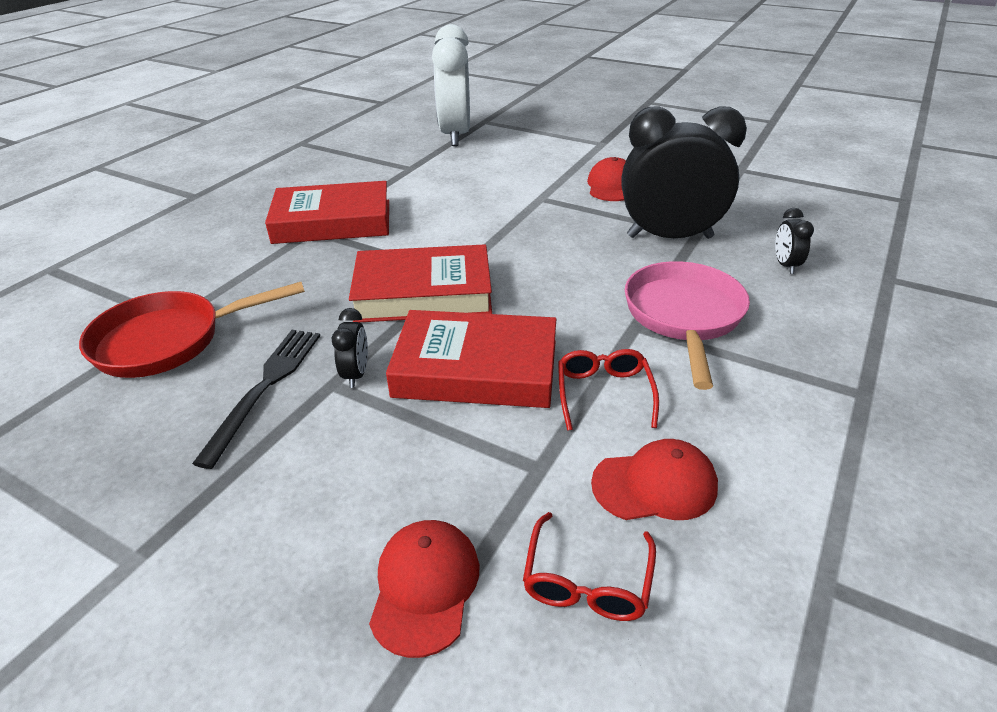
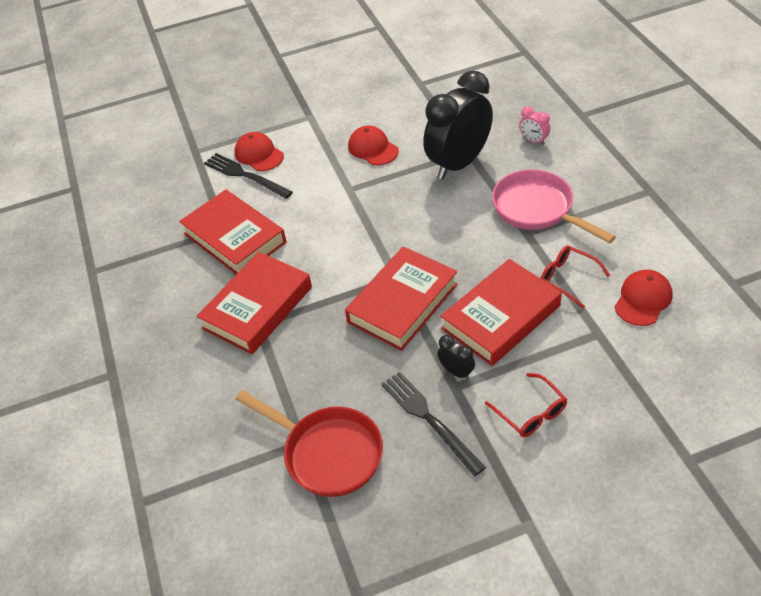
camera: 45 degrees left, 10 degrees up
red pan [79,282,305,378] -> red pan turned 75 degrees counterclockwise [236,390,383,497]
red cap [369,520,479,658] -> red cap moved to [235,132,284,171]
white clock [432,24,470,146] -> none
red glasses [523,512,656,621] -> red glasses moved to [485,373,567,437]
black clock [775,208,814,274] -> pink clock [519,106,550,145]
none -> red book [179,190,287,274]
none -> black fork [204,153,293,199]

